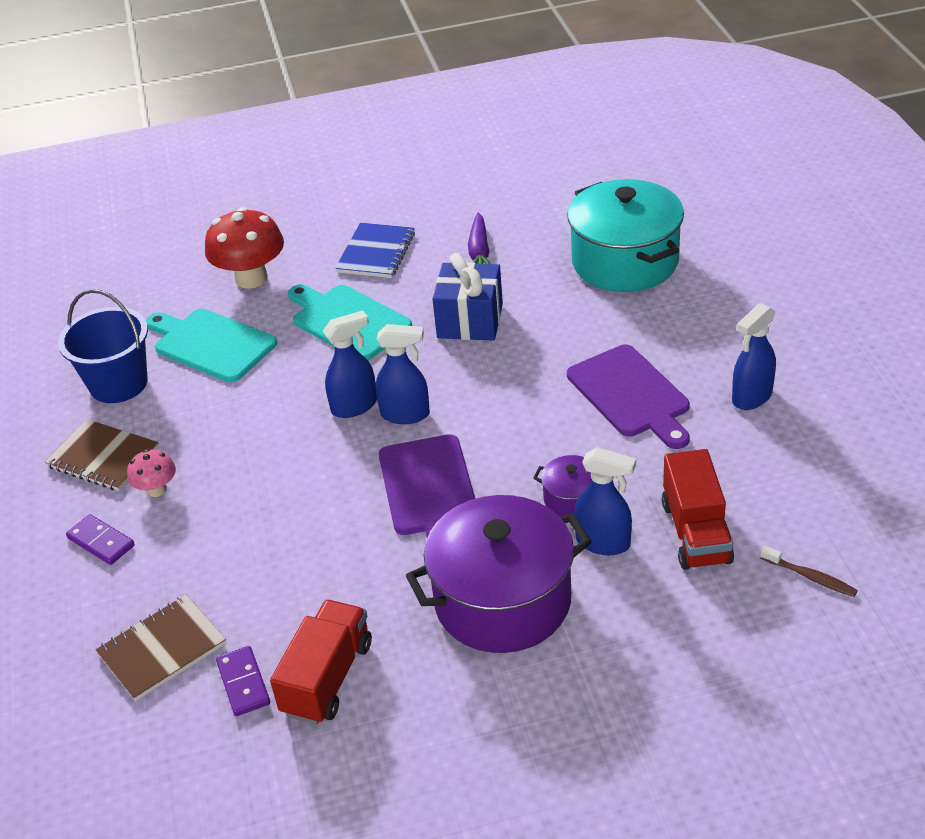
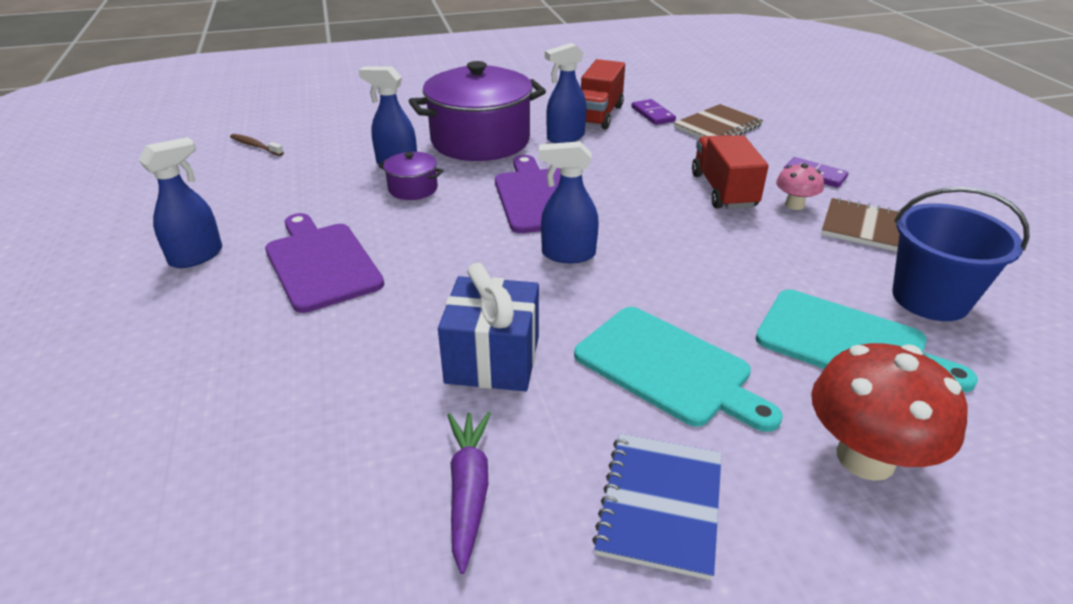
camera: 175 degrees right, 5 degrees down
blue spray bottle [323,311,377,418] -> blue spray bottle moved to [545,43,587,143]
turquoise pot [567,179,684,292] -> none
red truck [662,449,734,570] -> red truck moved to [692,135,769,209]

